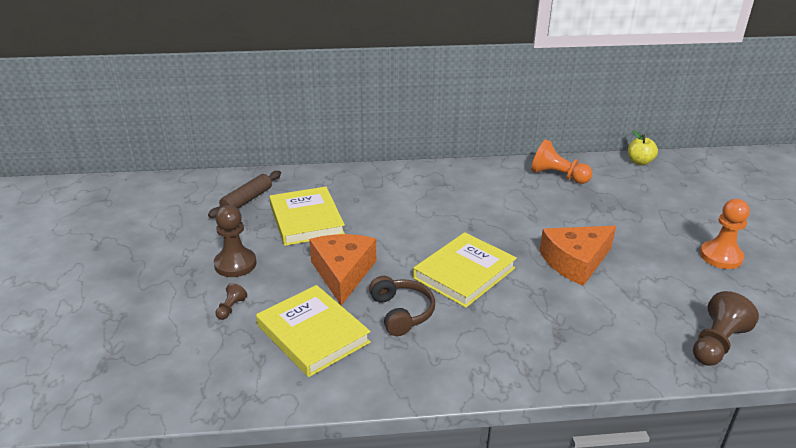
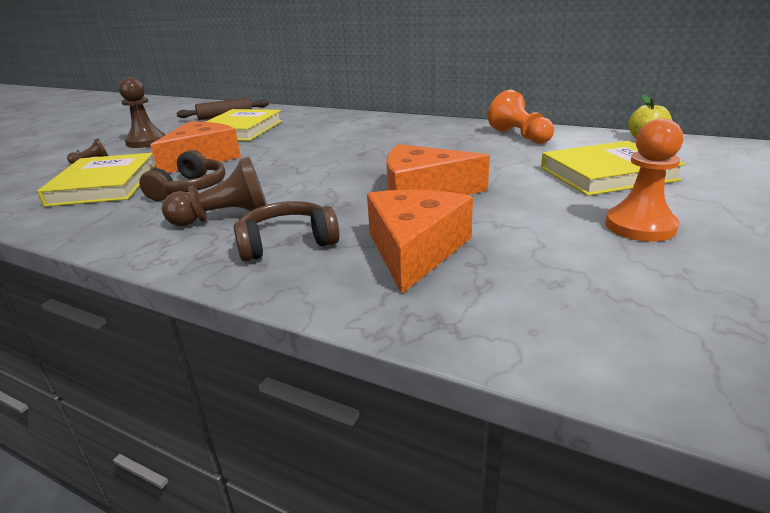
camera: 35 degrees right, 5 degrees down
yellow book [413,232,517,308] -> yellow book moved to [541,141,686,196]
brown pawn [693,291,759,366] -> brown pawn moved to [162,157,267,226]
none -> brown headphones [234,201,339,262]
none -> orange cheese [367,190,473,294]

